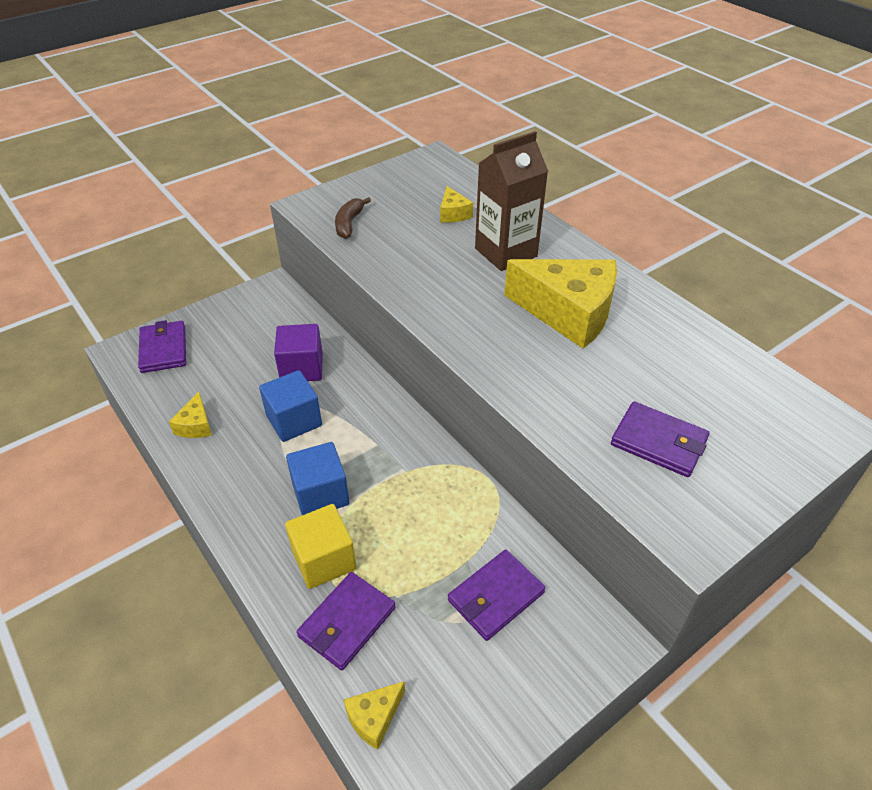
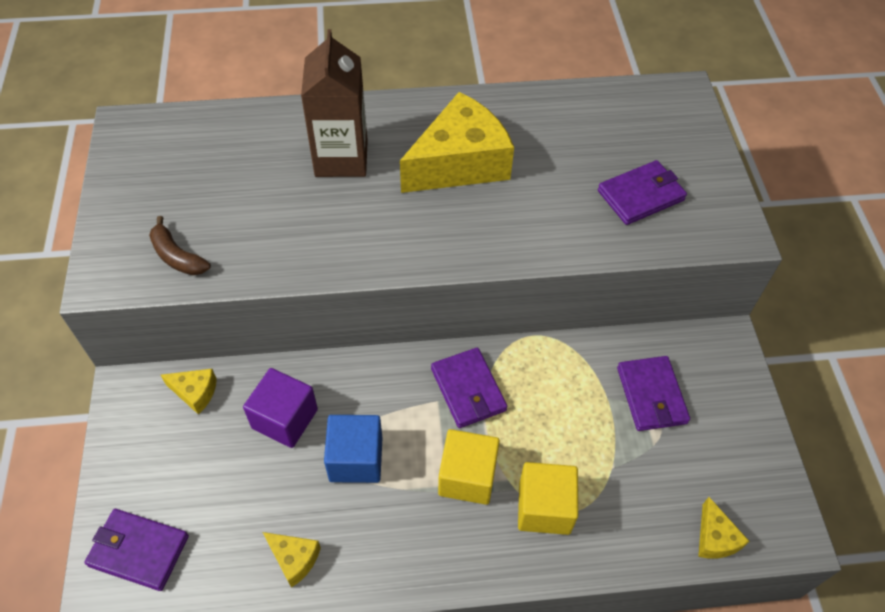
camera: 60 degrees left, 10 degrees up
blue cube [286,442,350,515] -> yellow cube [438,429,500,505]
purple wallet [296,572,395,670] -> purple wallet moved to [431,348,507,428]
yellow cheese [440,186,473,223] -> yellow cheese moved to [161,369,217,415]

